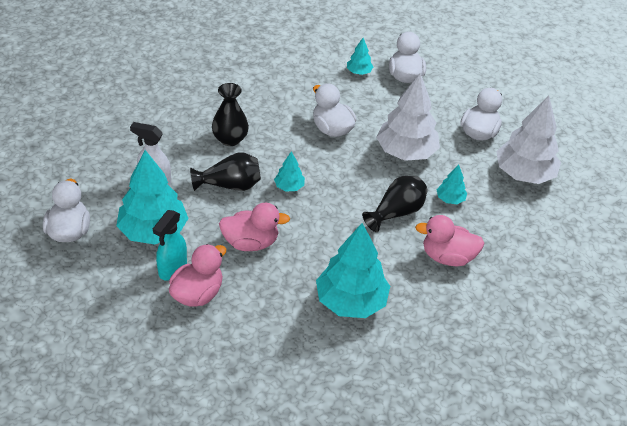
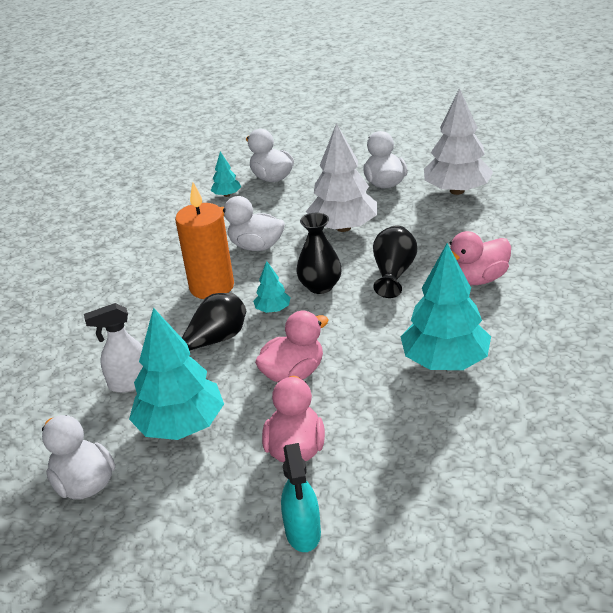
camera: 30 degrees left, 10 degrees down
turquoise spray bottle [153,210,187,280] -> turquoise spray bottle moved to [281,443,321,552]
black vase [212,83,249,146] -> black vase moved to [296,213,342,294]
turquoise tree [436,164,467,204] -> none
none -> orange candle [175,183,234,299]

